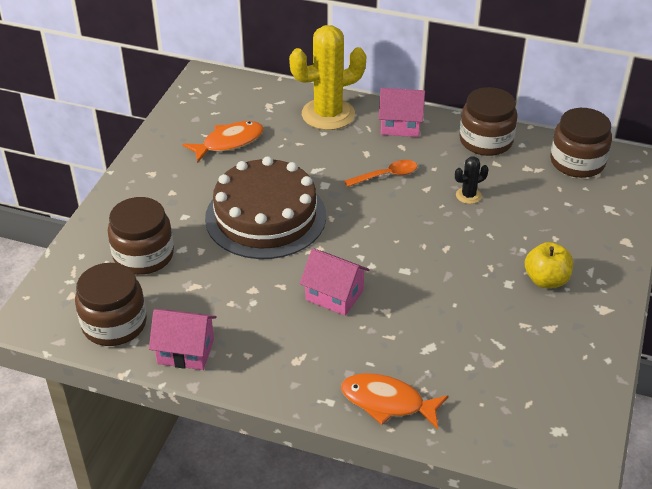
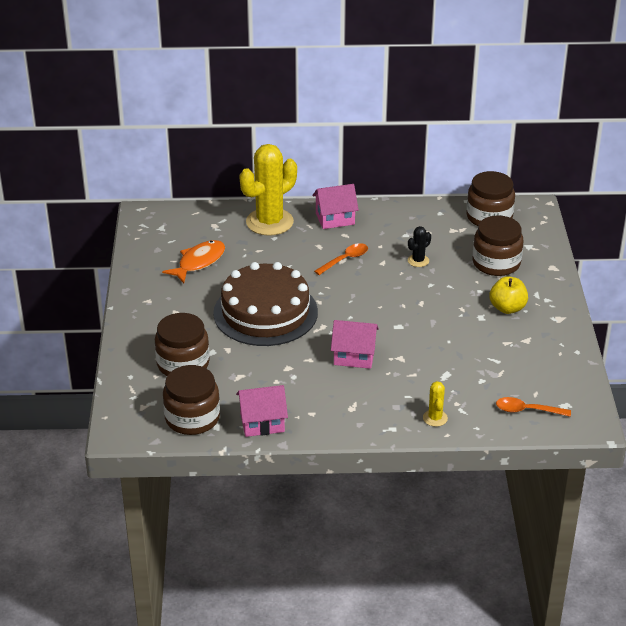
camera: 20 degrees left, 5 degrees down
orange fish [341,373,448,429] -> yellow cactus [423,381,448,427]
brown jar [459,87,518,156] -> brown jar moved to [473,215,523,276]
none -> orange spoon [496,397,571,417]

